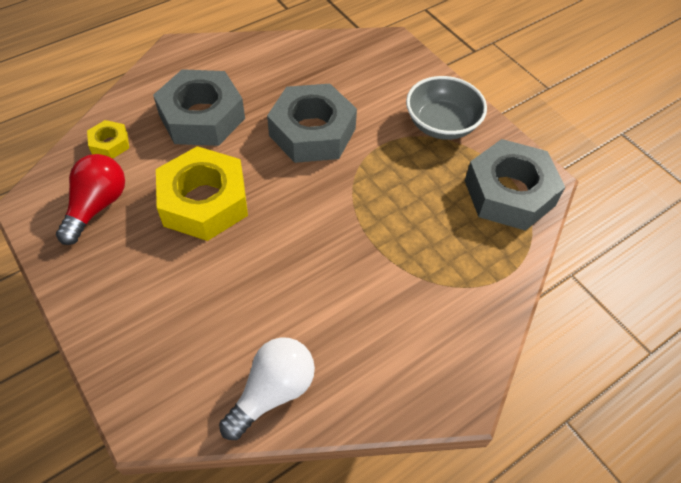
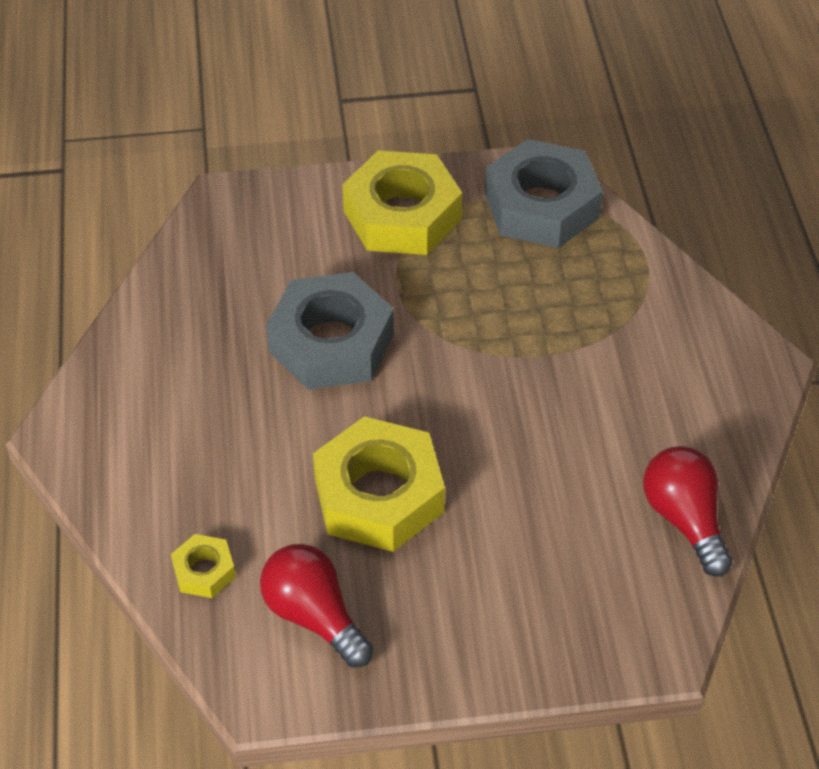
camera: 60 degrees left, 5 degrees down
grey nut [153,69,245,146] -> none
white light bulb [219,337,315,440] -> red light bulb [643,446,732,577]
grey bowl [406,76,487,140] -> yellow nut [343,150,462,255]

